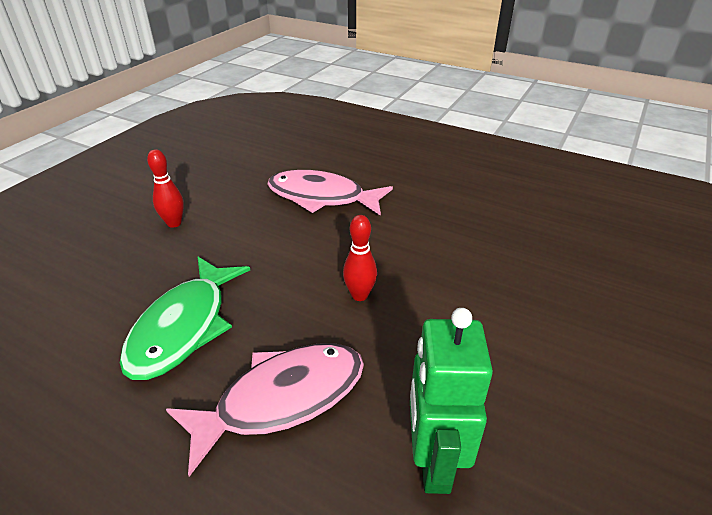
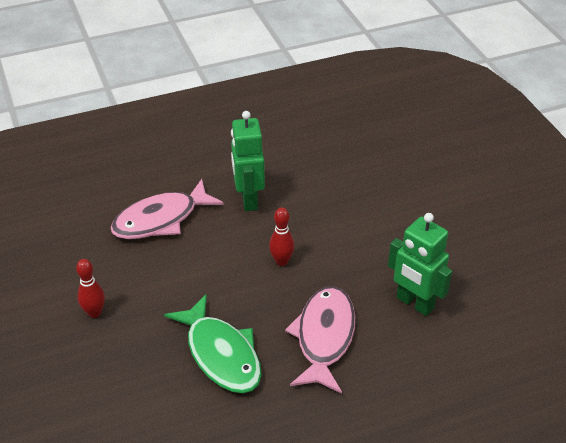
camera: 50 degrees left, 5 degrees up
none -> green robot [231,111,265,211]

